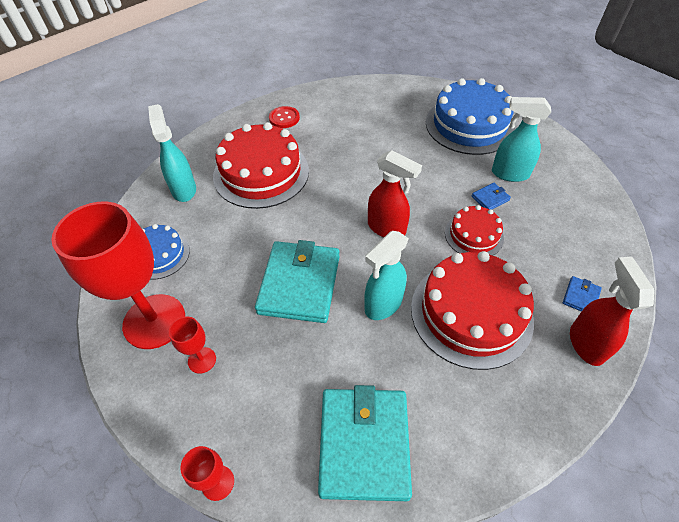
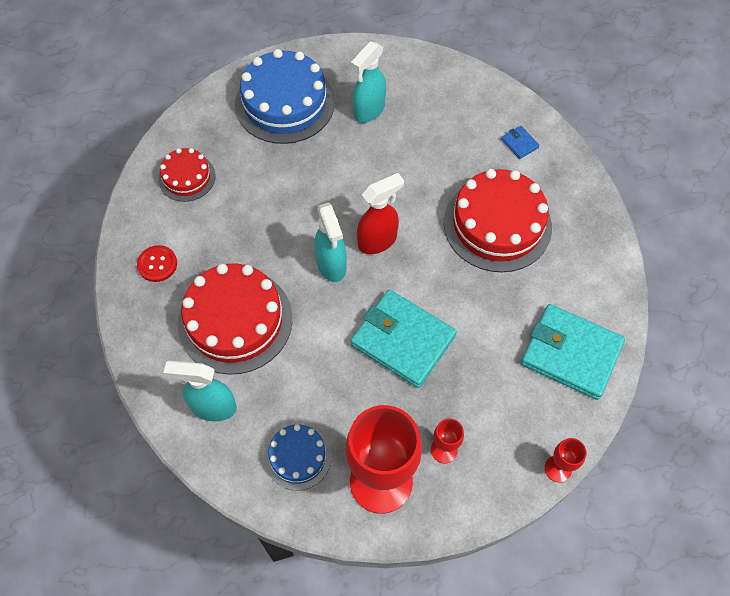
camera: 65 degrees left, 10 degrees up
turquoise spray bottle [364,231,409,320] -> turquoise spray bottle moved to [314,203,347,282]
red cake [445,205,504,256] -> red cake moved to [158,148,215,202]
blue wallet [471,183,511,210] -> none
red spray bottle [570,257,654,366] -> none

